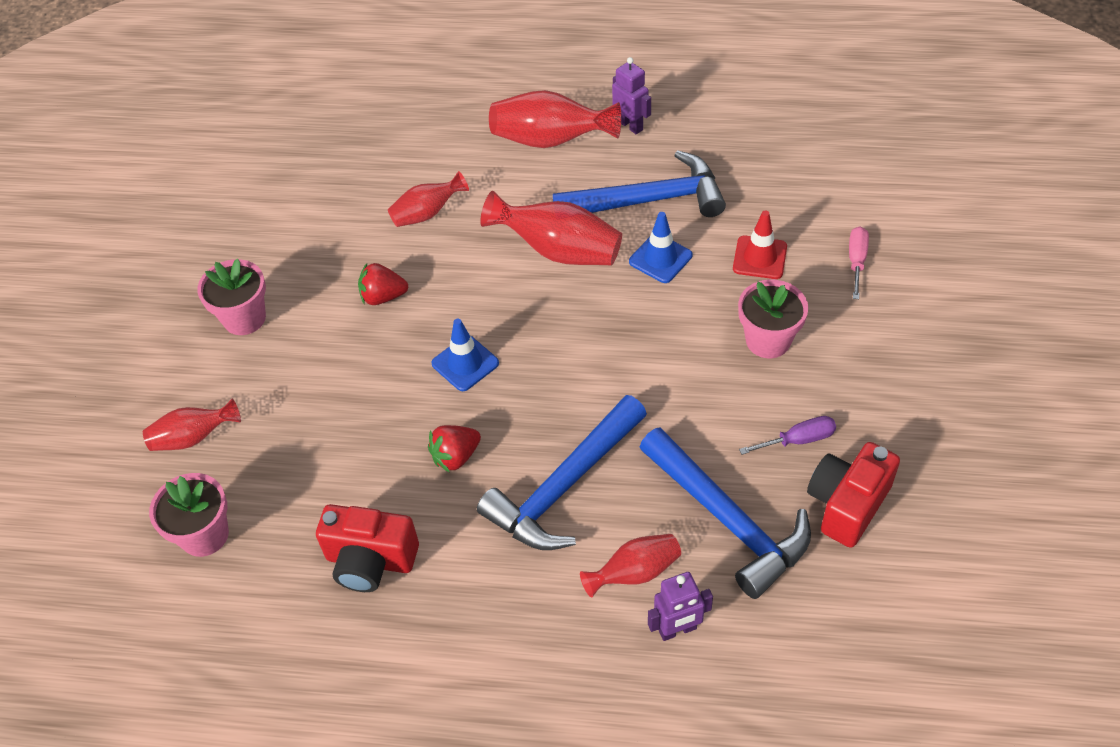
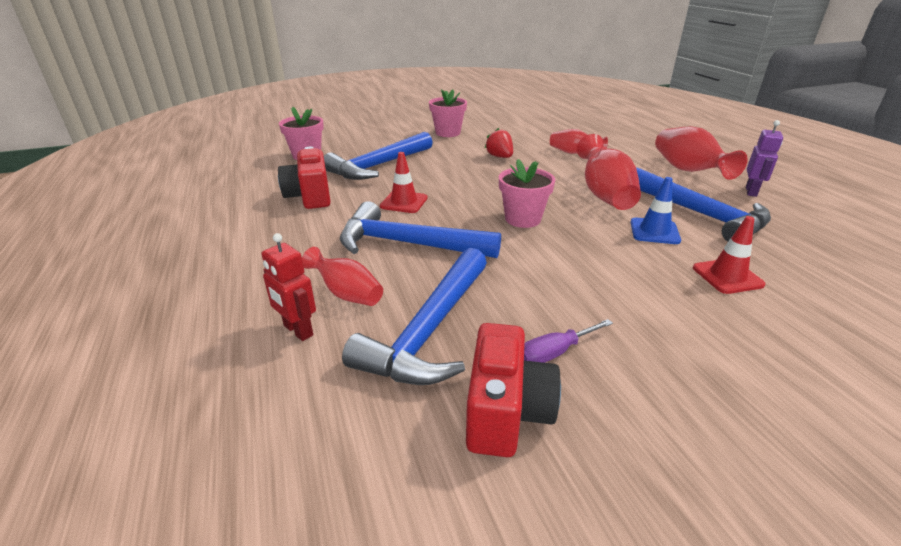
camera: 60 degrees right, 20 degrees down
red vase [143,399,241,451] -> none
red strawberry [428,425,481,473] -> red traffic cone [380,152,428,213]
blue traffic cone [431,319,499,391] -> none
purple robot [648,572,713,641] -> red robot [261,233,316,341]
pink flower pot [738,280,808,358] -> pink flower pot moved to [499,159,555,228]
purple screwdriver [739,416,836,455] -> purple screwdriver turned 105 degrees clockwise [524,319,613,363]
red camera [807,442,900,548] -> red camera turned 90 degrees clockwise [466,323,561,457]
pink screwdriver [849,226,869,299] -> none
none -> blue hammer [324,132,433,180]

